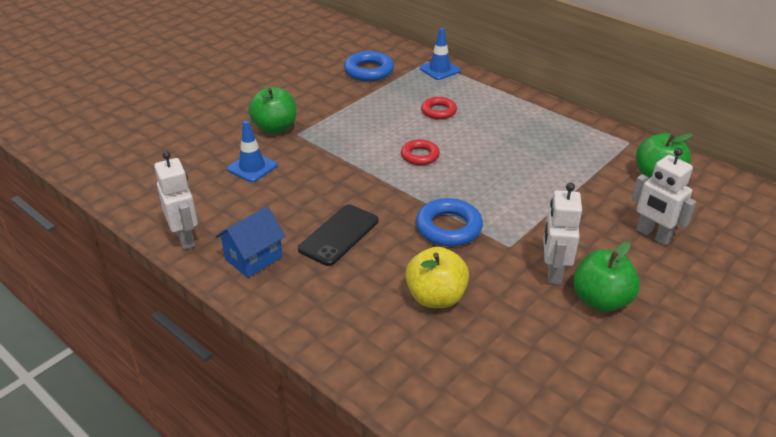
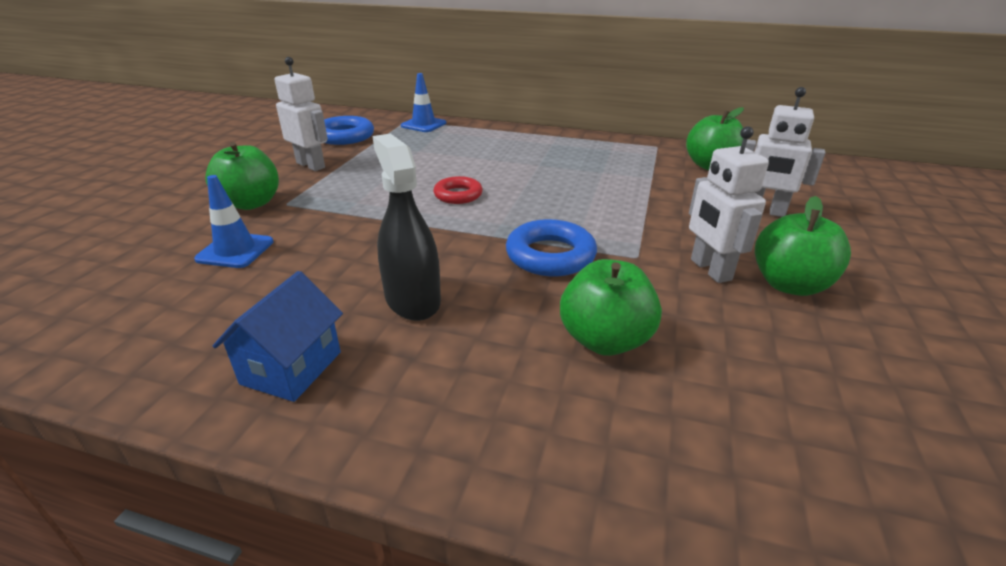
camera: 25 degrees left, 5 degrees down
white robot [154,151,198,250] -> white robot moved to [275,57,328,171]
black phone [298,204,378,266] -> black spray bottle [372,134,441,321]
yellow apple [405,247,469,308] -> green apple [560,259,662,356]
red ring [421,97,457,120] -> none

